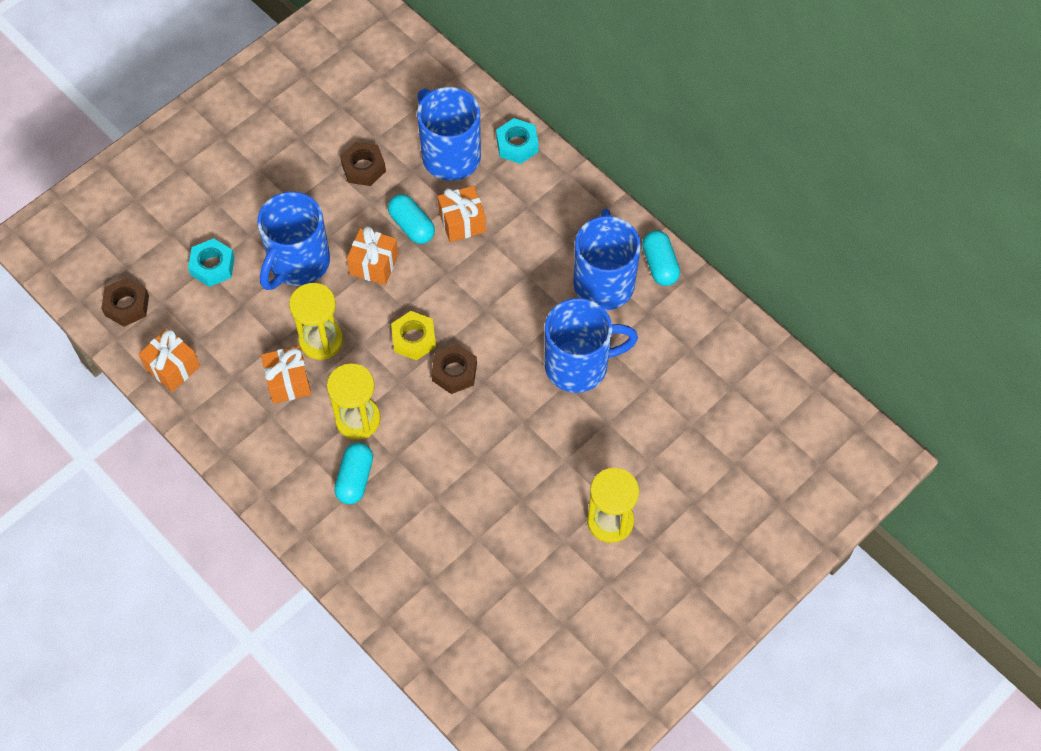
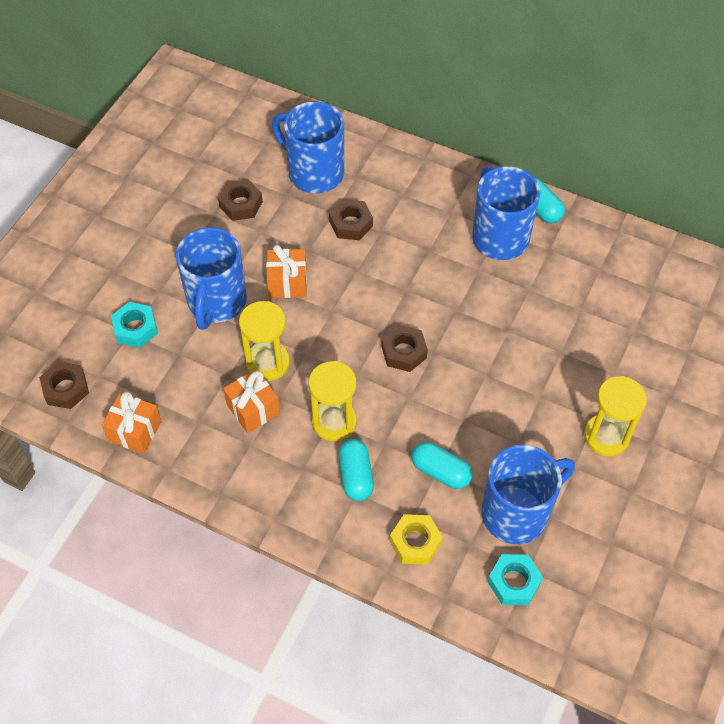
camera: 20 degrees left, 5 degrees down
turquoise capsule [388,194,435,244] -> turquoise capsule moved to [412,442,473,489]
yellow nut [391,311,436,360] -> yellow nut moved to [390,514,443,565]
orange gift [438,186,486,242] -> brown nut [329,199,373,240]
turquoise nut [496,118,539,164] -> turquoise nut moved to [488,554,543,605]
blue mug [545,298,638,393] -> blue mug moved to [482,445,575,544]

